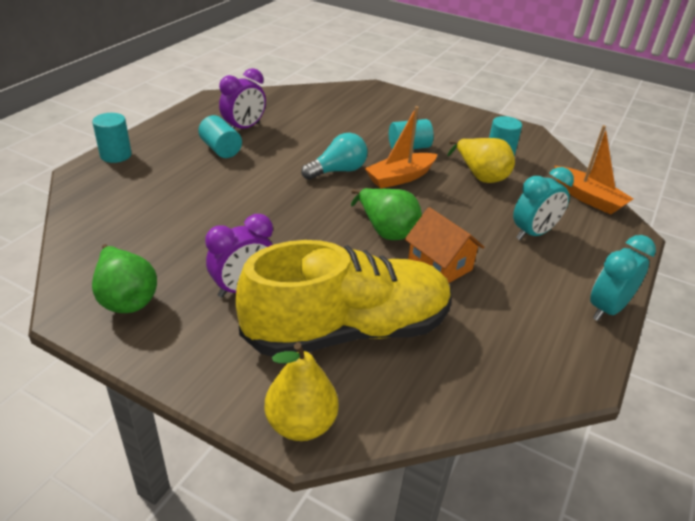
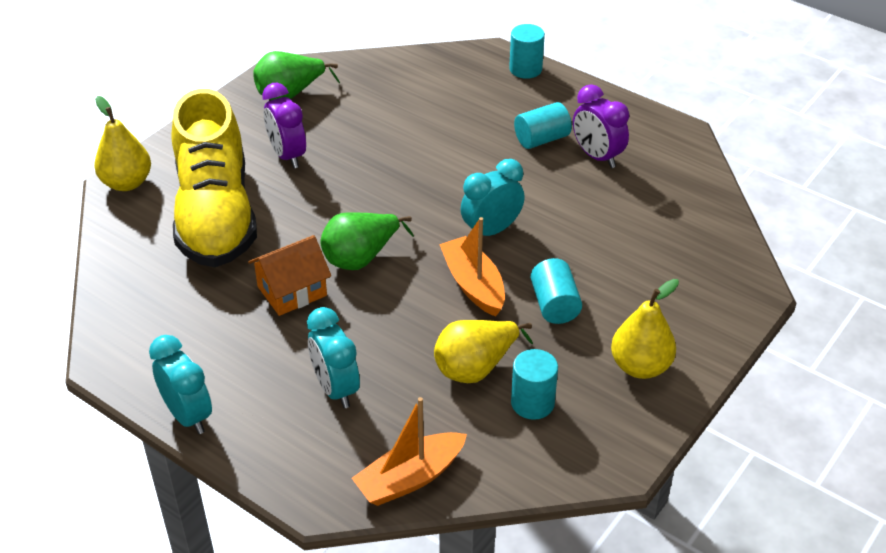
camera: 100 degrees right, 5 degrees up
turquoise light bulb [301,133,368,180] -> turquoise clock [461,159,525,236]
none -> yellow pear [611,279,679,379]

